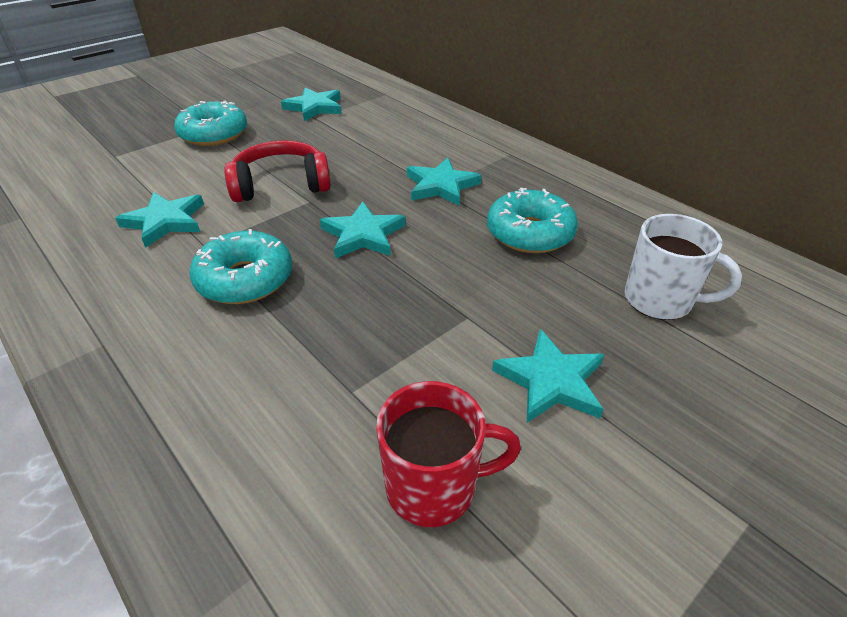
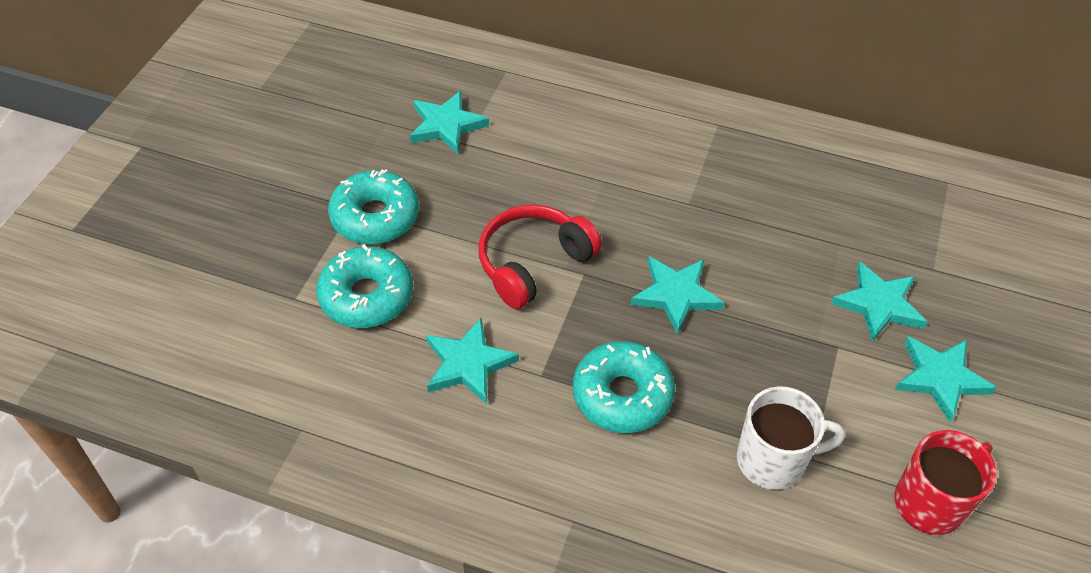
camera: 30 degrees left, 10 degrees up
turquoise star [407,158,482,206] -> turquoise star moved to [831,261,927,342]
turquoise donut [487,188,578,253] -> turquoise donut moved to [316,245,413,328]
white mug [625,214,742,320] -> white mug moved to [737,386,845,490]

